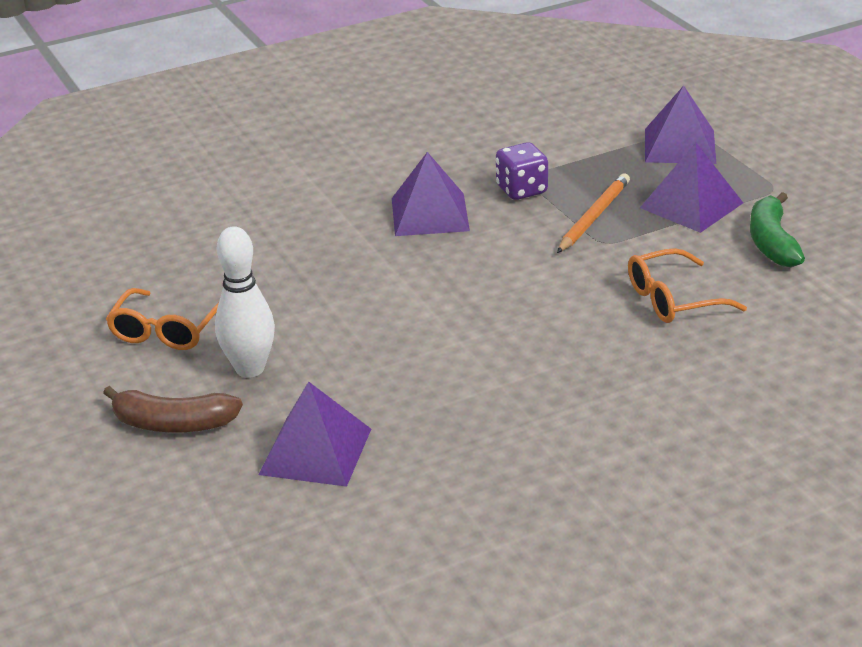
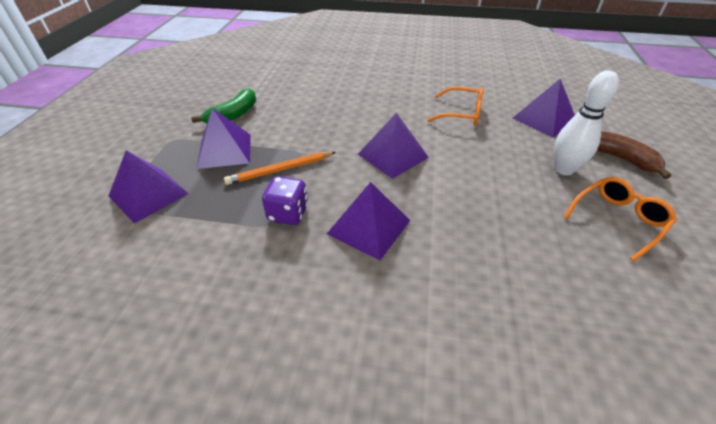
camera: 145 degrees left, 10 degrees up
orange glasses [628,248,747,323] -> orange glasses moved to [427,87,483,126]
none -> purple pyramid [358,113,429,179]

